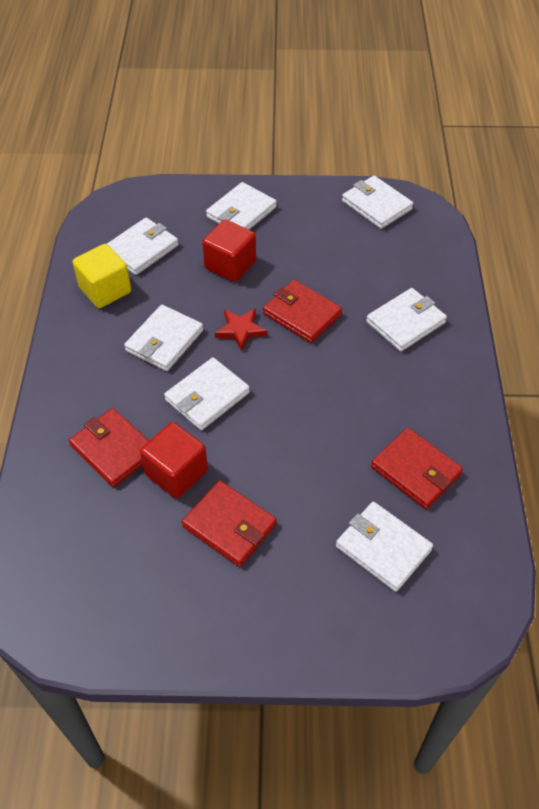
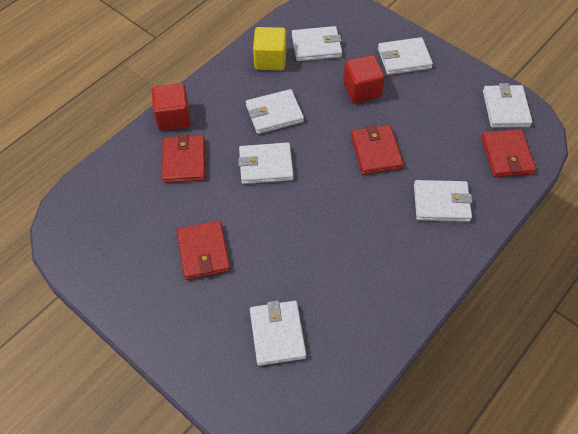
camera: 40 degrees right, 5 degrees up
red cube [140,422,208,498] -> red cube moved to [152,83,191,131]
red star [215,308,267,351] -> none
red wallet [371,428,463,509] -> red wallet moved to [481,129,536,177]

